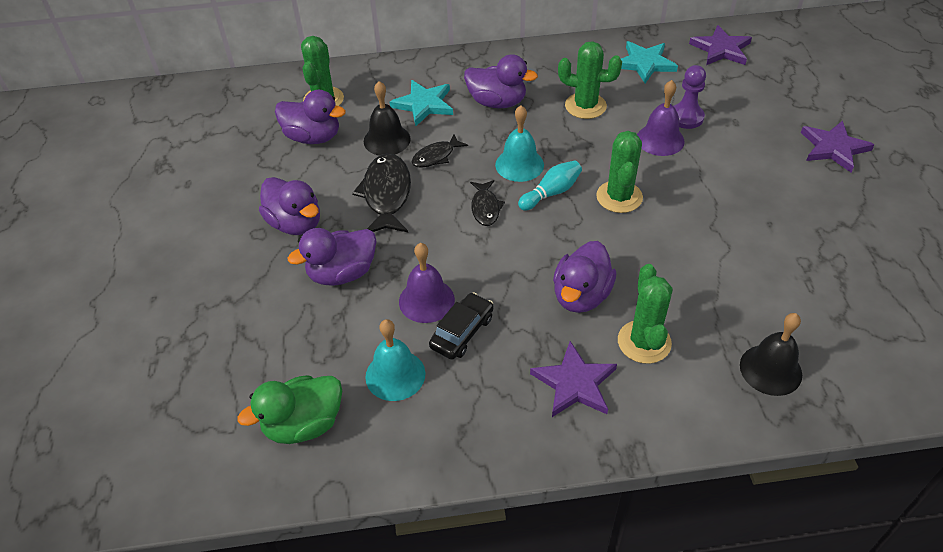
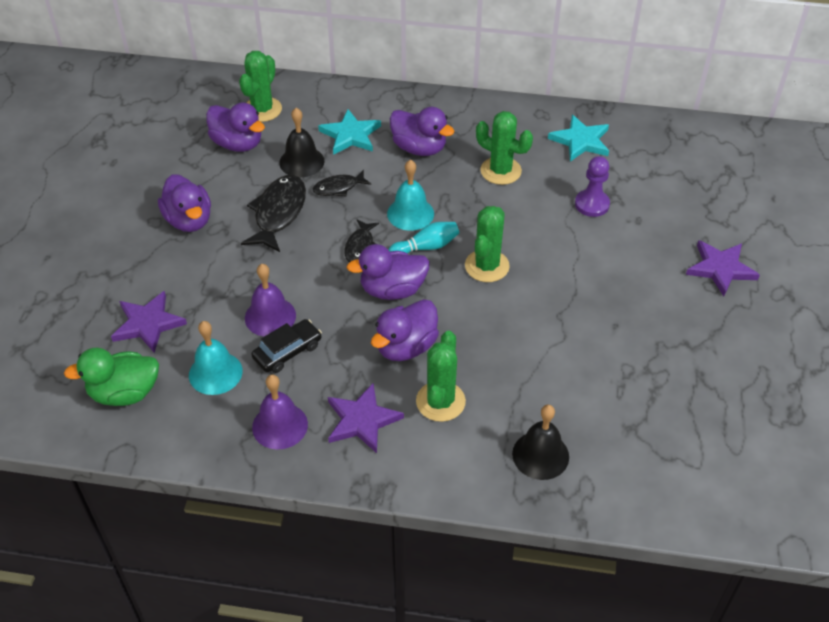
camera: 15 degrees right, 0 degrees up
purple duck [288,228,377,286] -> purple duck moved to [347,244,430,300]
purple bell [637,80,685,156] -> purple bell moved to [252,374,308,450]
purple star [689,25,752,65] -> purple star moved to [111,291,187,353]

